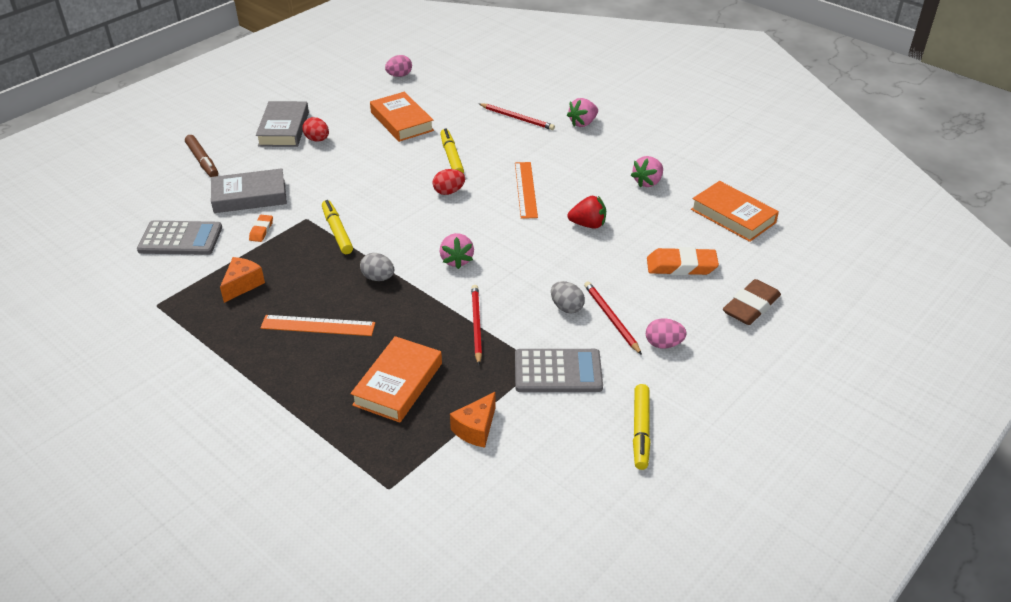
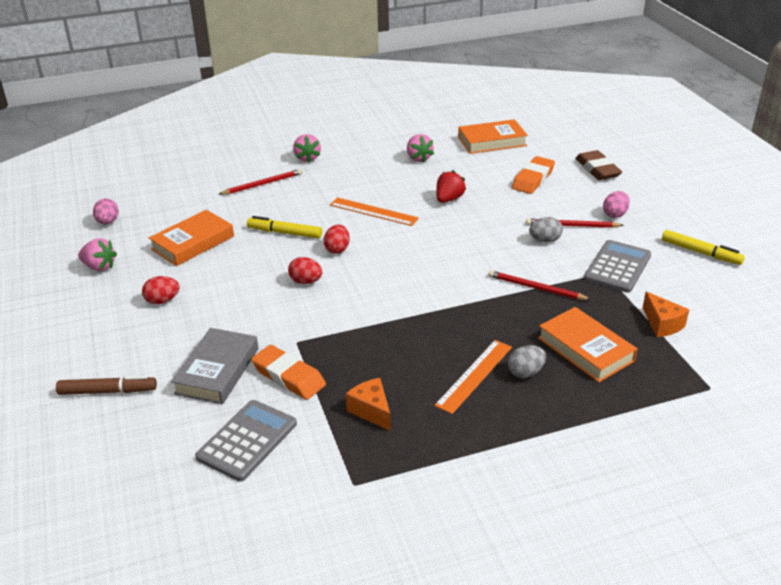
camera: 60 degrees left, 5 degrees down
orange eraser [249,215,273,242] -> orange eraser [251,345,326,400], size x1.85
grey book [256,101,309,147] -> none
yellow marker [322,200,353,254] -> none
grey egg [360,253,394,281] -> grey egg moved to [508,345,546,378]
orange book [370,92,434,142] -> orange book turned 45 degrees counterclockwise [149,210,234,266]
pink strawberry [440,233,474,269] -> pink strawberry moved to [78,238,117,271]
none -> red egg [288,257,322,284]

